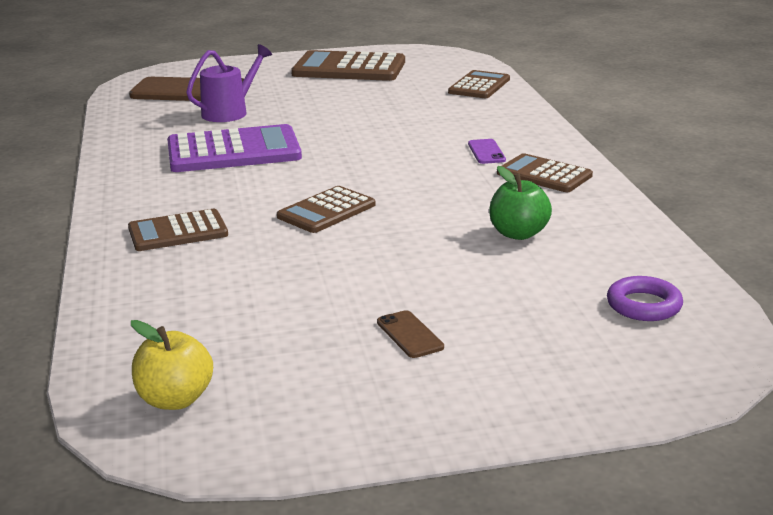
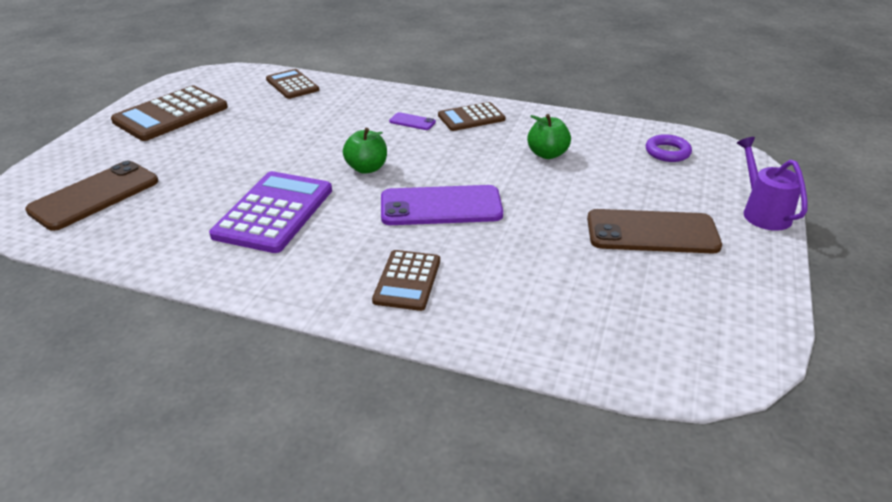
camera: 60 degrees left, 10 degrees up
yellow apple [131,320,213,410] -> none
purple watering can [186,44,272,122] -> purple watering can moved to [737,137,807,231]
brown calculator [277,186,376,233] -> purple phone [381,185,503,225]
brown phone [377,310,444,358] -> brown phone [587,209,722,253], size x2.27
none -> green apple [343,128,387,174]

